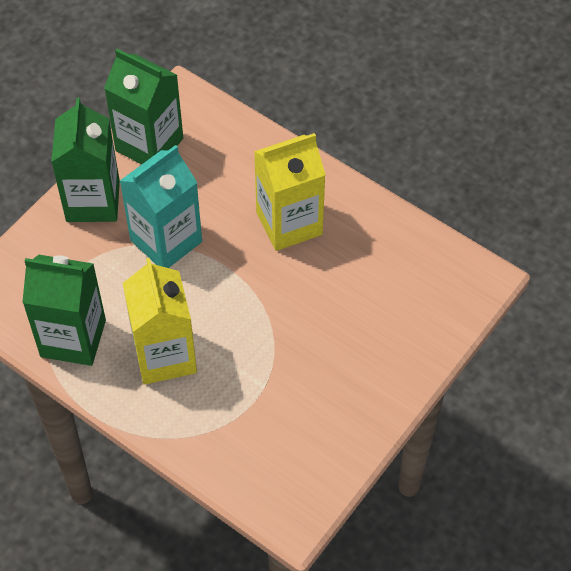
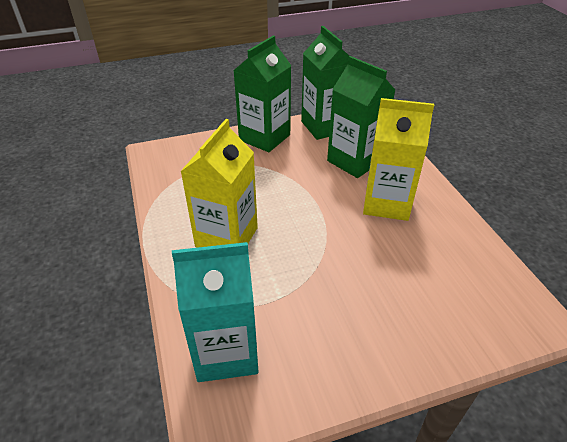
camera: 35 degrees right, 15 degrees down
green carton [22,255,106,366] -> green carton moved to [327,56,395,178]
turquoise carton [120,145,202,268] -> turquoise carton moved to [172,242,259,382]

